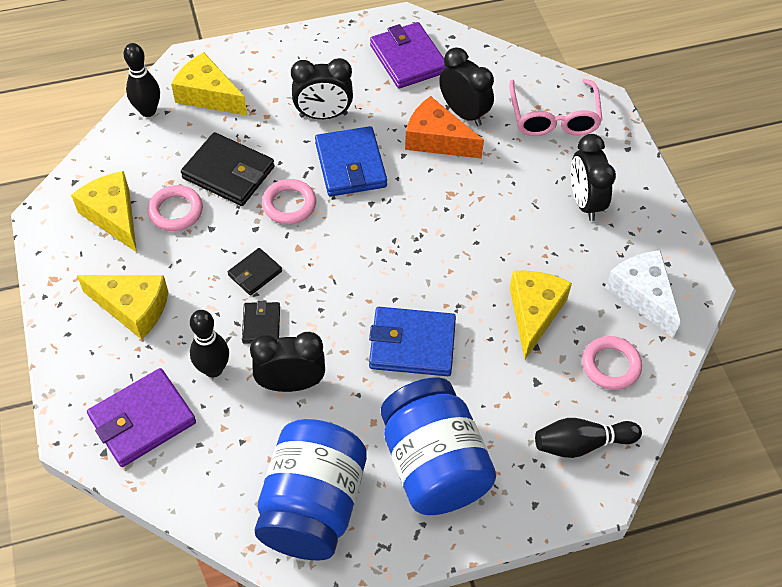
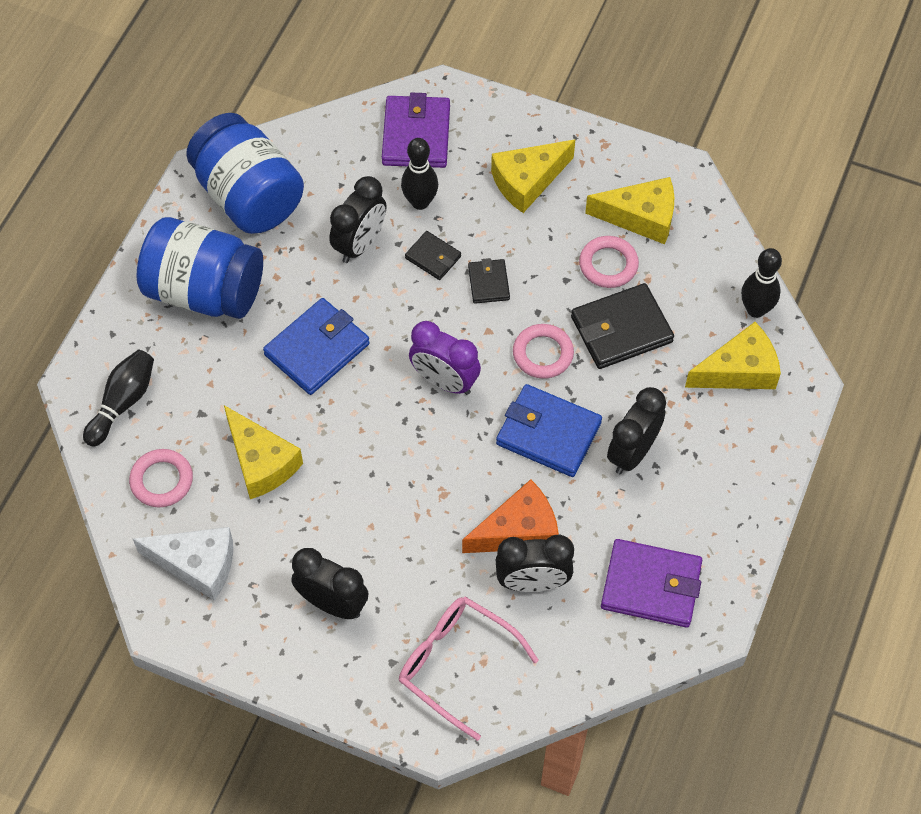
camera: 130 degrees right, 5 degrees up
none -> purple clock [409,321,481,395]

